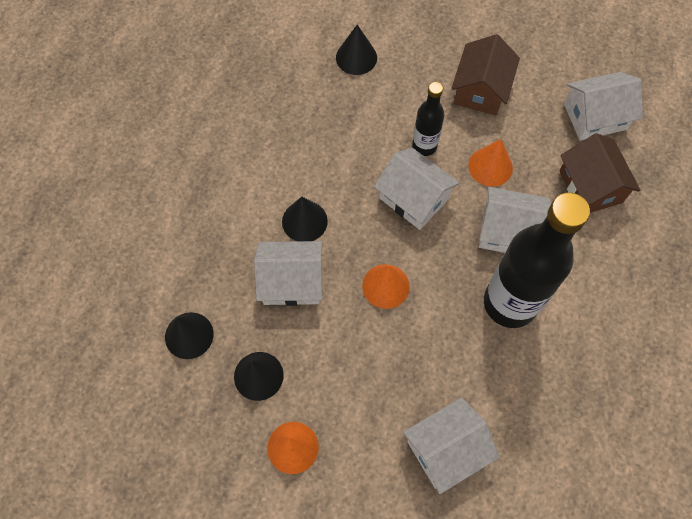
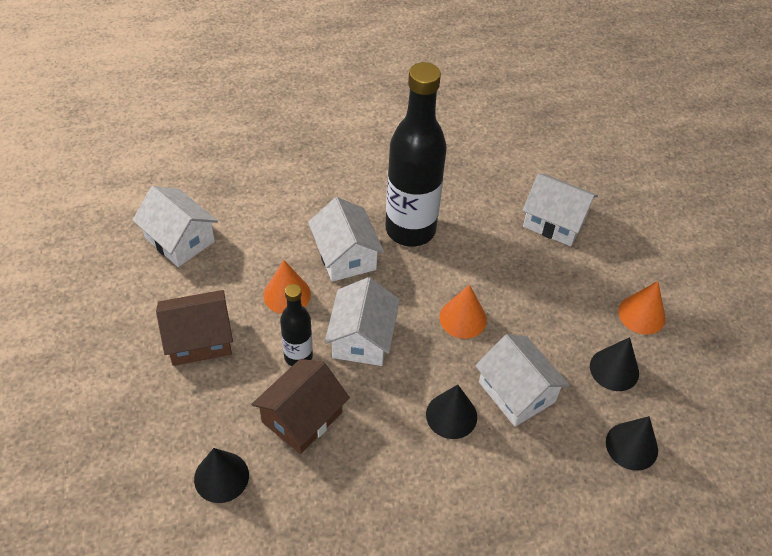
camera: 125 degrees left, 15 degrees down
brown house [559,133,641,213] -> brown house moved to [251,359,350,454]

